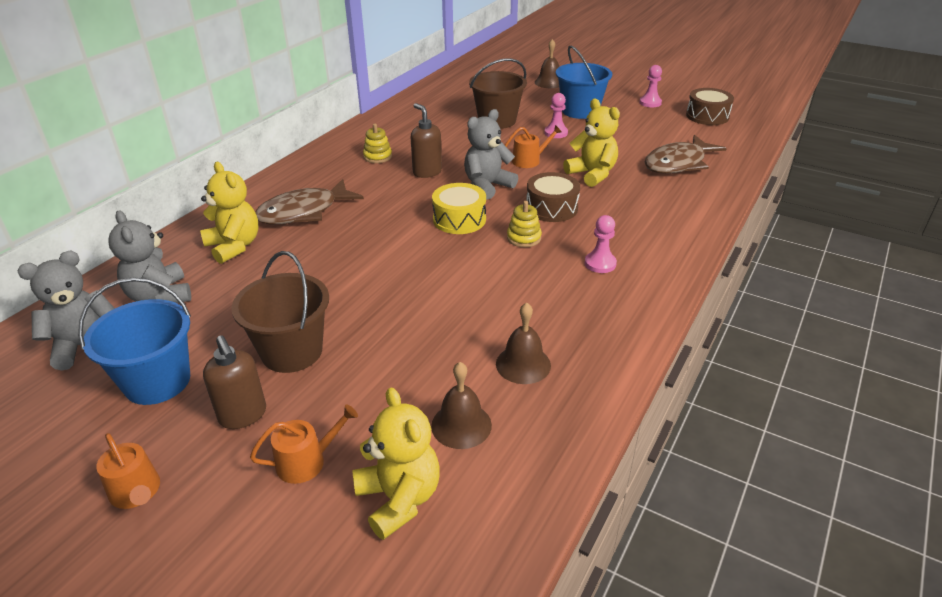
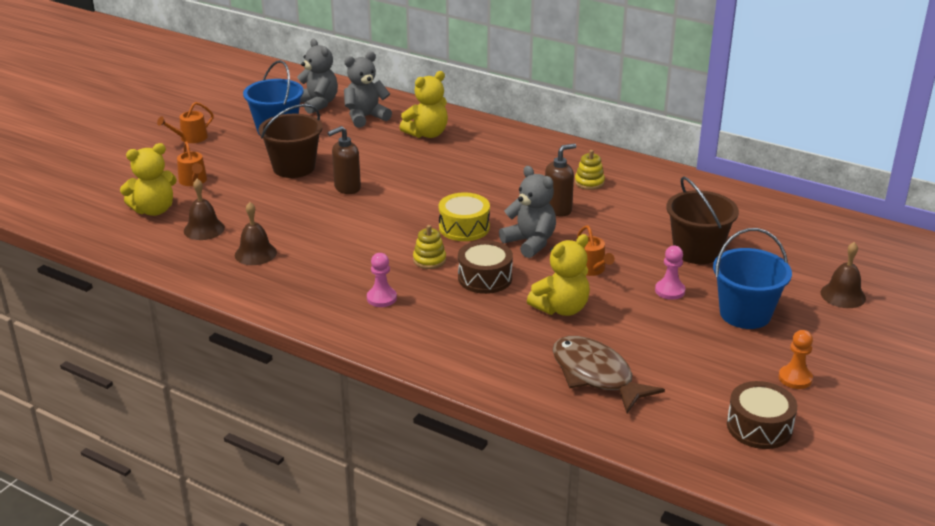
camera: 90 degrees right, 5 degrees down
brown soap dispenser [203,335,266,429] -> brown soap dispenser moved to [327,126,361,194]
brown fish [255,179,364,225] -> none
pink pawn [639,65,662,107] -> orange pawn [779,330,813,389]

